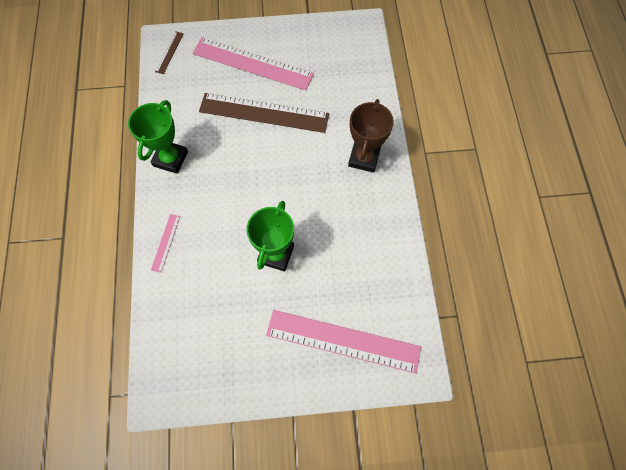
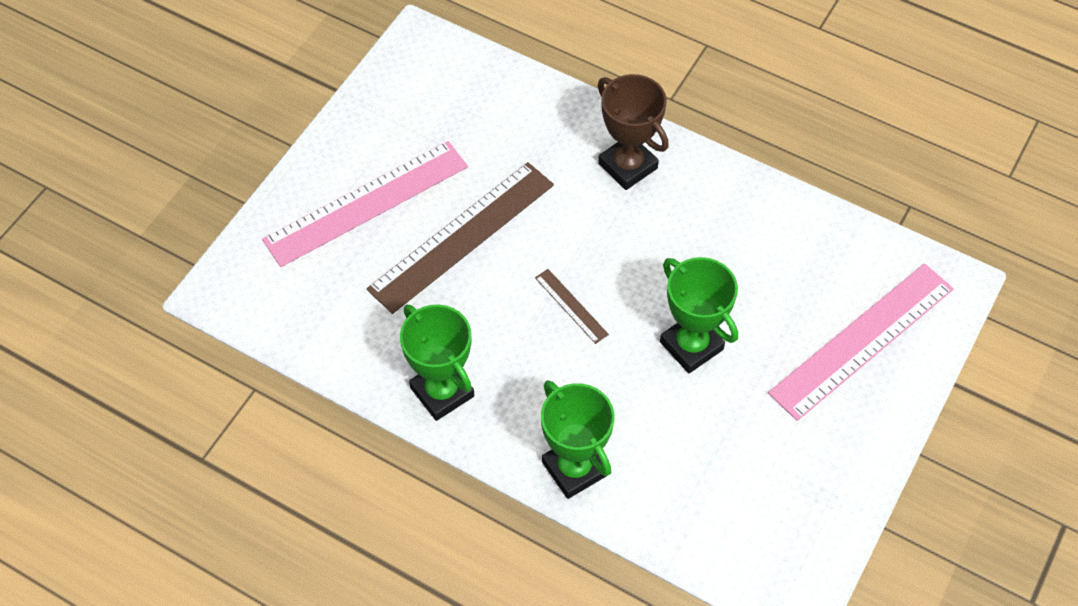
camera: 55 degrees left, 10 degrees down
pink ruler [151,214,180,273] -> green trophy [541,380,615,499]
brown ruler [155,31,184,74] -> brown ruler moved to [535,269,609,344]

